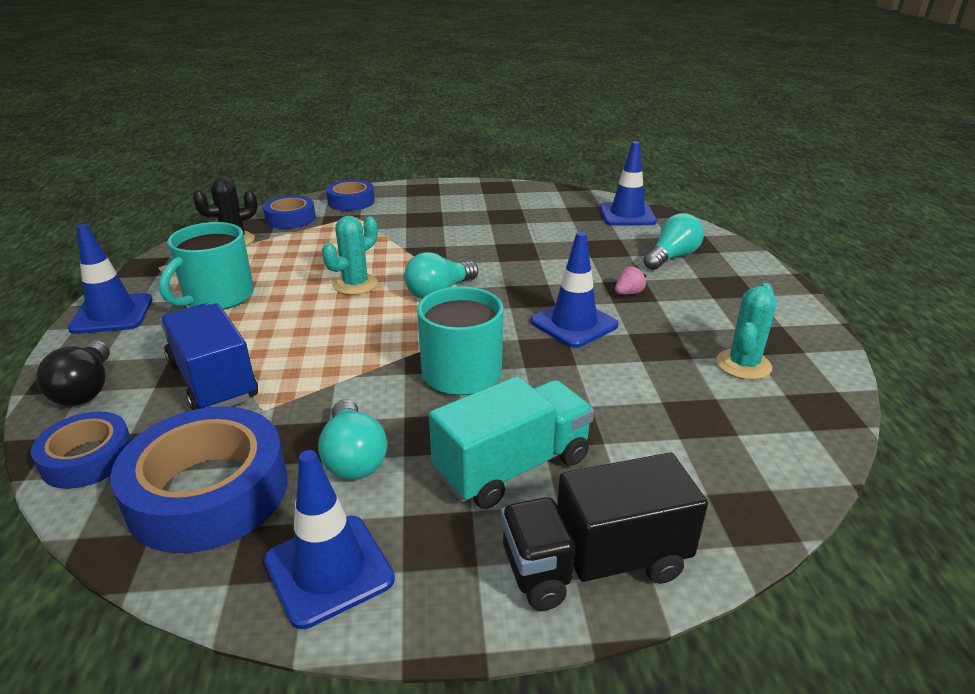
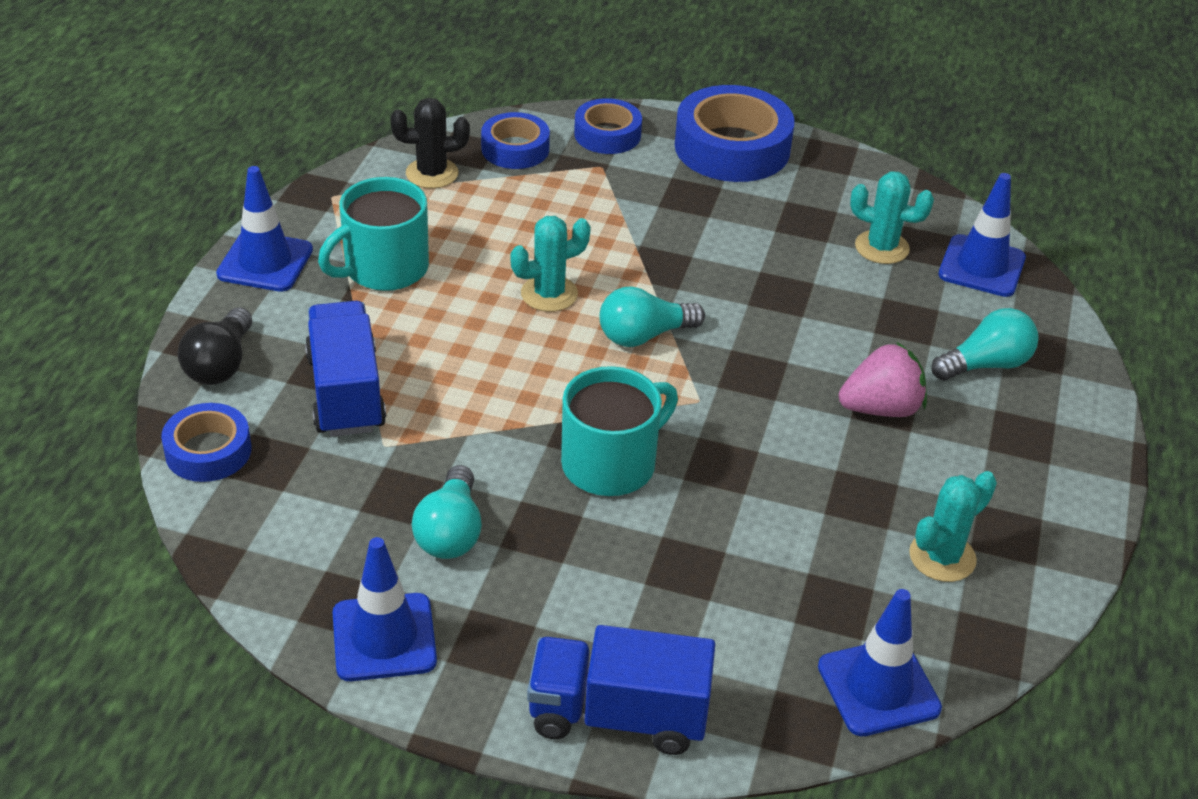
camera: 20 degrees right, 10 degrees up
blue tape [110,406,287,553] -> blue tape moved to [675,85,795,182]
turquoise truck [429,376,594,509] -> none
black truck [500,453,708,611] -> blue truck [527,625,715,755]
blue traffic cone [530,232,619,348] -> blue traffic cone moved to [818,589,942,736]
pink strawberry [615,265,647,295] -> pink strawberry [839,342,927,417], size x1.91
none -> turquoise cactus [850,172,934,264]

